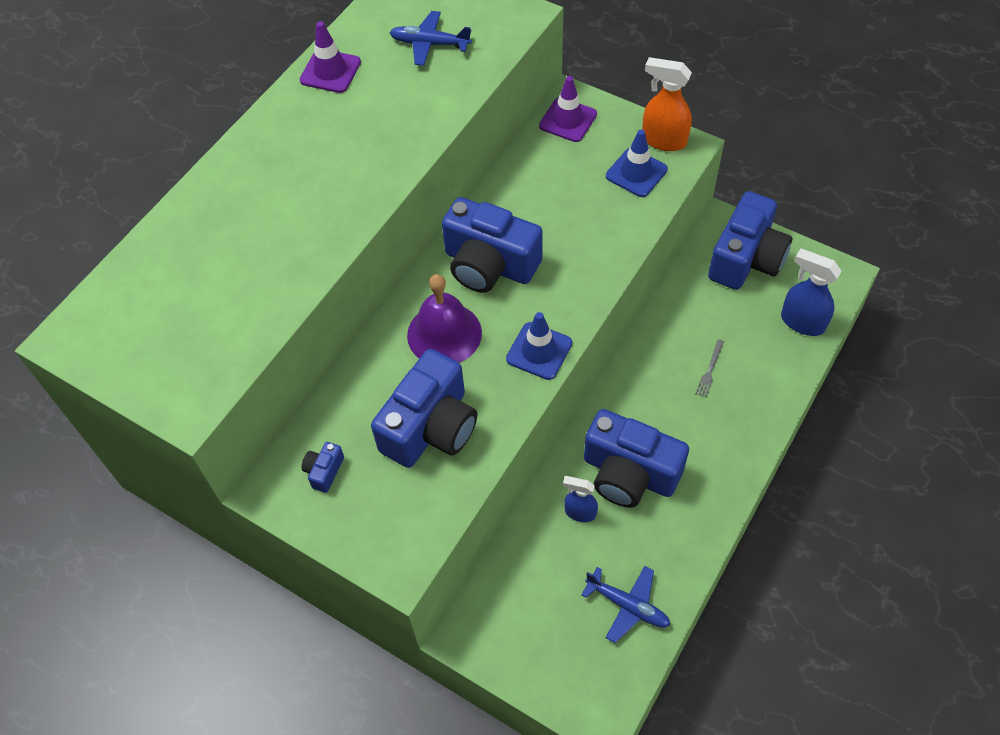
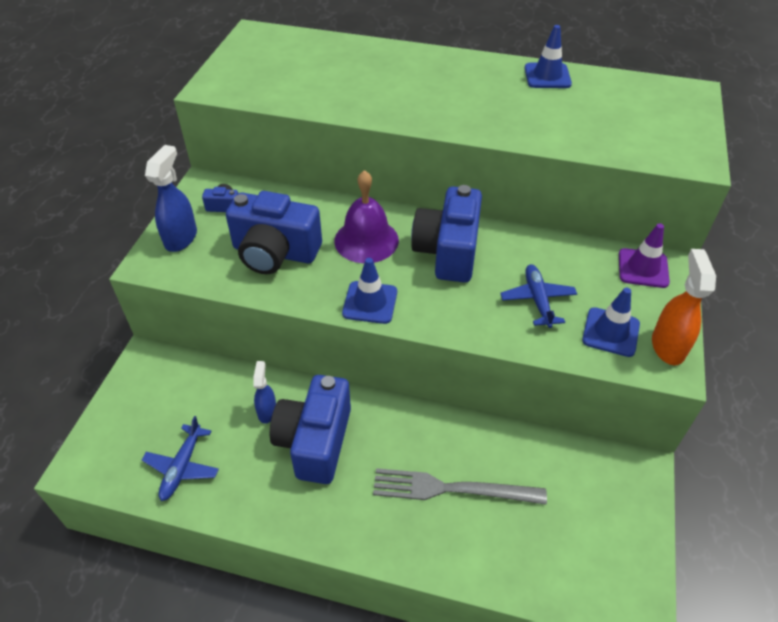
camera: 70 degrees right, 10 degrees down
purple traffic cone [300,21,361,93] -> blue traffic cone [524,25,572,88]
blue plane [389,11,472,66] -> blue plane moved to [500,264,577,328]
grey fork [696,339,724,397] -> grey fork [373,468,547,505], size x2.37
blue camera [708,191,792,290] -> none
blue spray bottle [781,249,842,336] -> blue spray bottle moved to [145,145,197,252]

